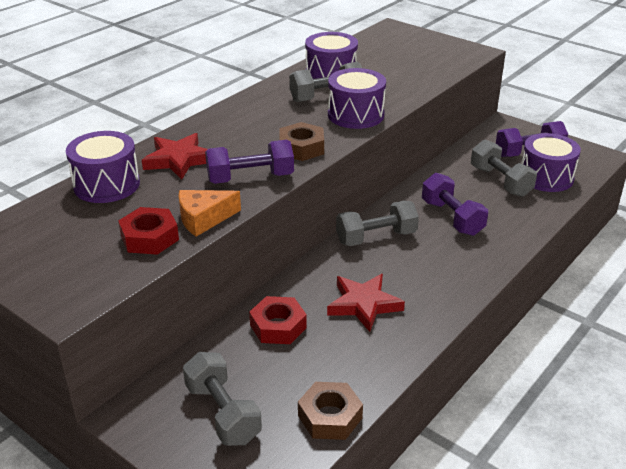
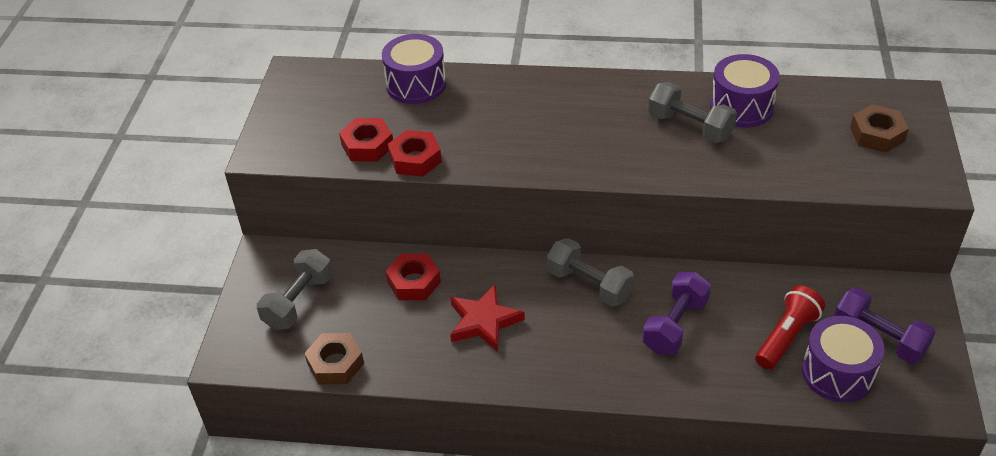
camera: 60 degrees right, 10 degrees up
red star [142,133,208,180] -> none
orange cheese [179,190,241,237] -> red nut [388,130,442,177]
purple dumbbell [205,140,294,184] -> none
brown nut [279,122,324,161] -> brown nut moved to [850,104,909,153]
purple drum [328,68,386,129] -> none
grey dumbbell [471,140,537,197] -> red flashlight [755,285,825,370]

